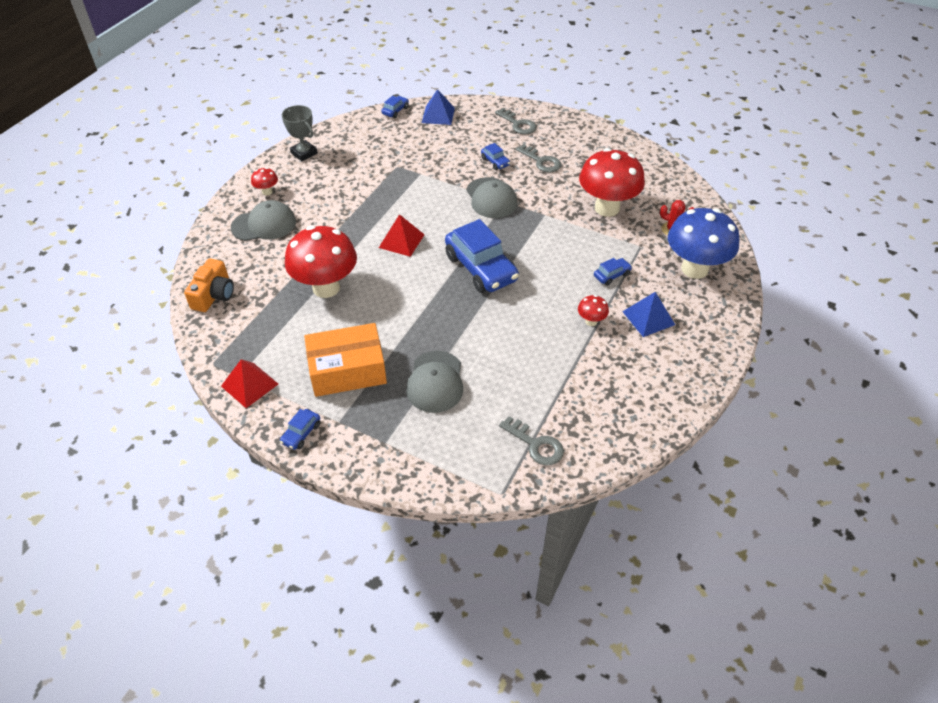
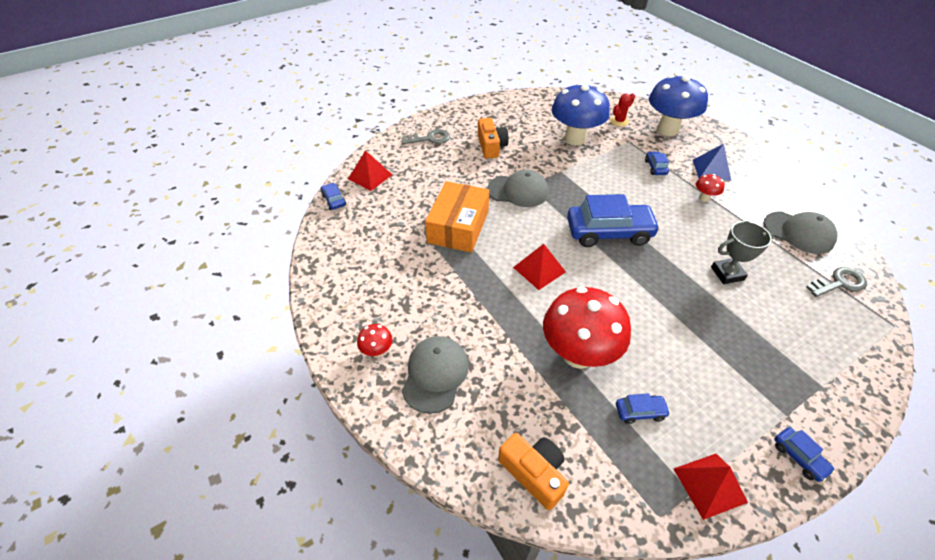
camera: 60 degrees left, 0 degrees up
grey trophy [282,105,318,161] -> grey trophy moved to [711,221,774,284]
orange box [304,323,387,397] -> orange box moved to [425,181,489,253]
grey cap [406,351,463,413] -> grey cap moved to [763,211,837,254]
blue pyramid [422,89,455,125] -> red pyramid [348,150,392,191]
blue car [481,143,510,170] -> blue car moved to [616,393,670,424]
grey key [516,144,561,172] -> orange camera [478,118,509,159]
red mushroom [579,148,645,217] -> blue mushroom [552,83,610,146]

